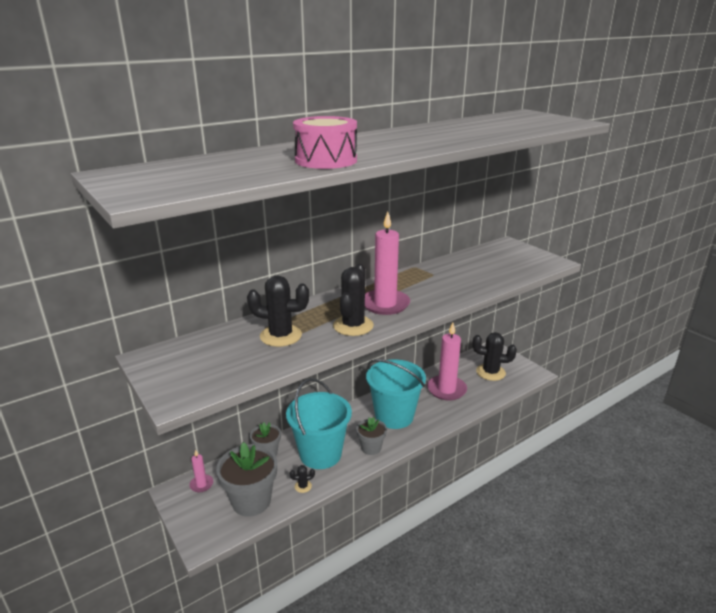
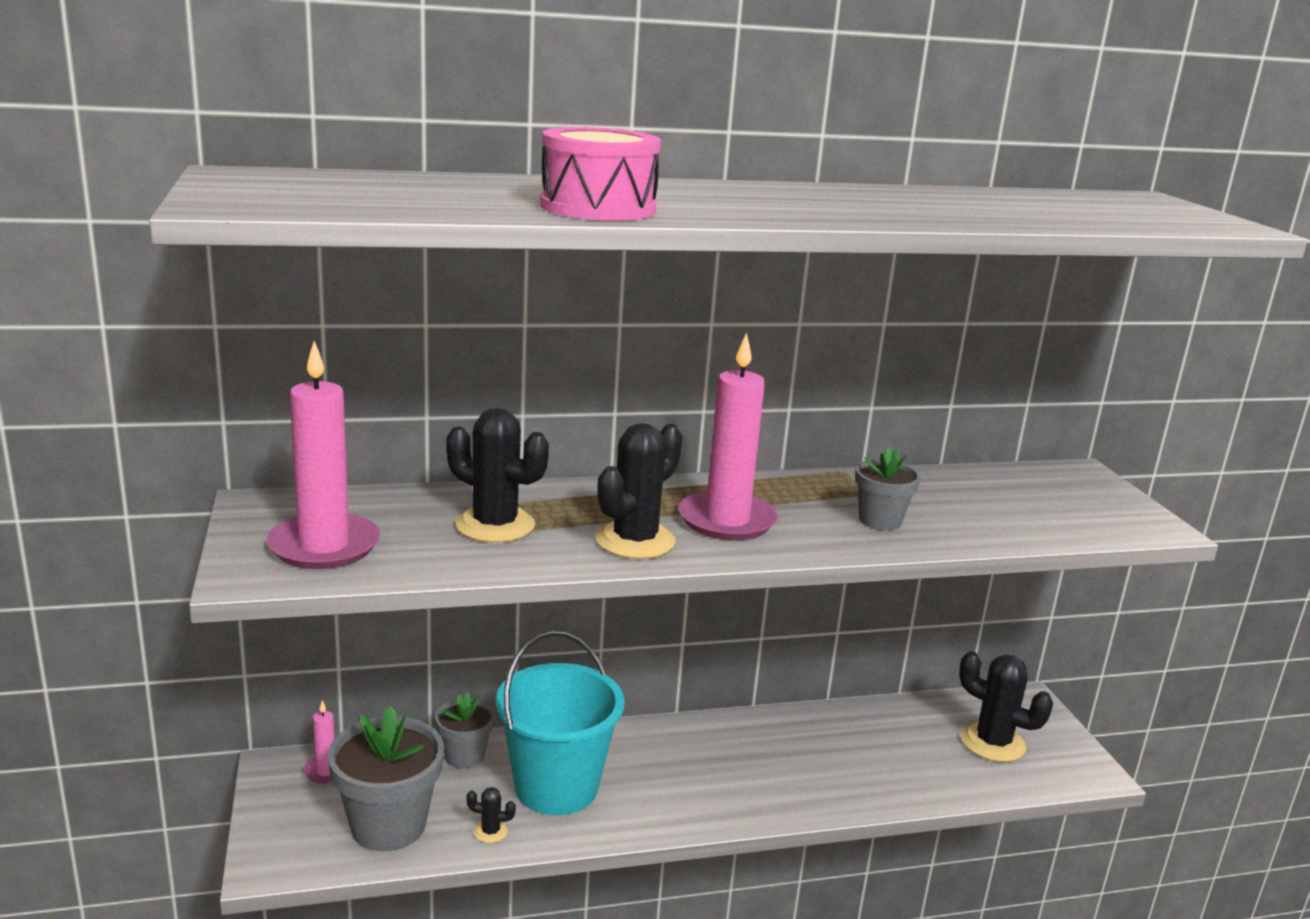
camera: 20 degrees right, 5 degrees down
grey flower pot [356,417,387,455] -> grey flower pot moved to [855,447,921,530]
turquoise bucket [366,359,426,429] -> none
pink candle [427,323,467,401] -> pink candle moved to [267,341,380,569]

